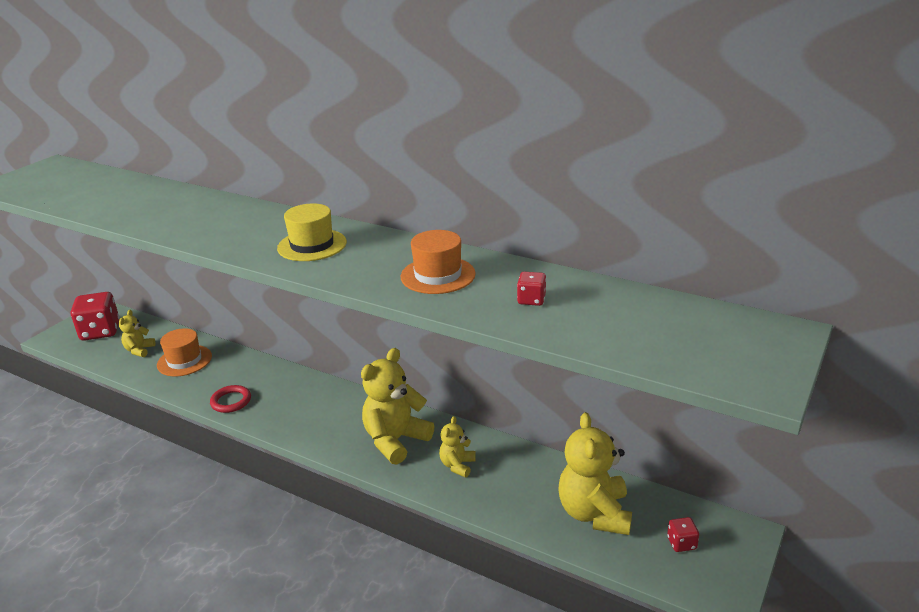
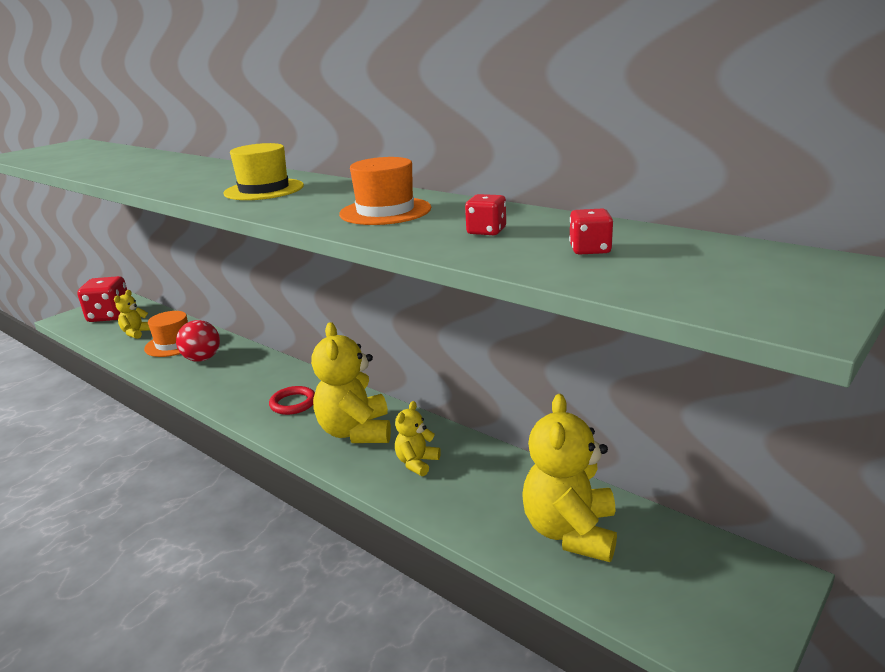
camera: 10 degrees right, 5 degrees down
red ring [210,385,251,413] -> red ring moved to [269,386,315,415]
yellow teddy bear [361,348,434,465] -> yellow teddy bear turned 60 degrees counterclockwise [311,322,391,443]
red dice [667,517,699,552] -> red dice moved to [569,208,613,255]
none -> red ball [176,320,220,362]

